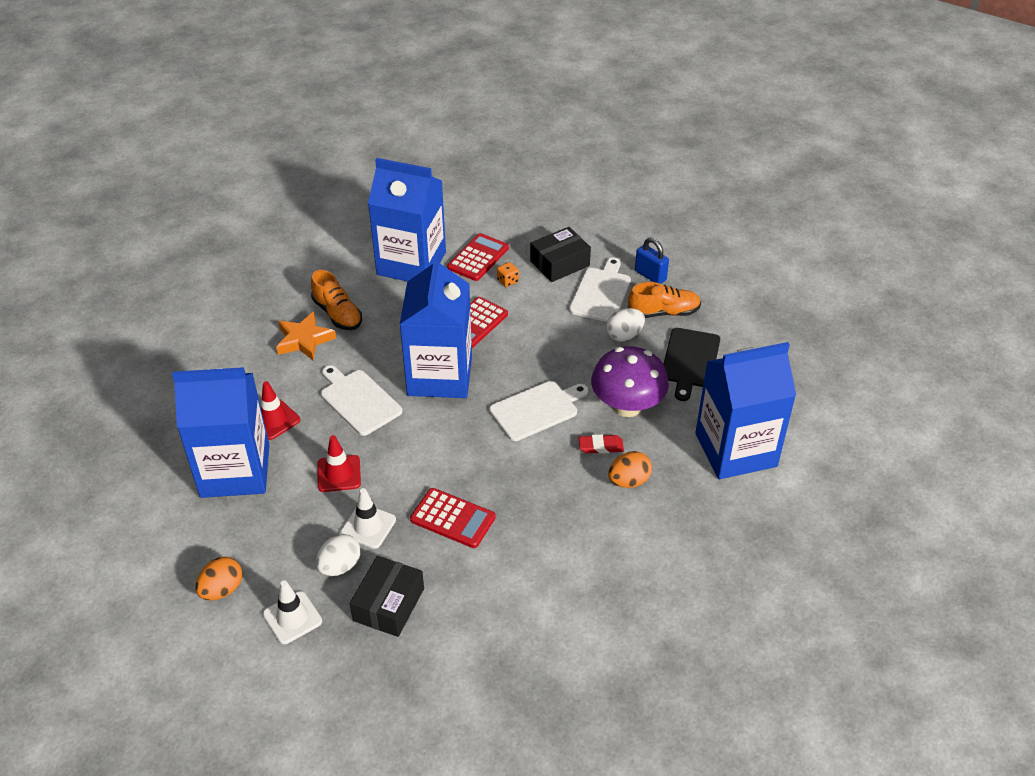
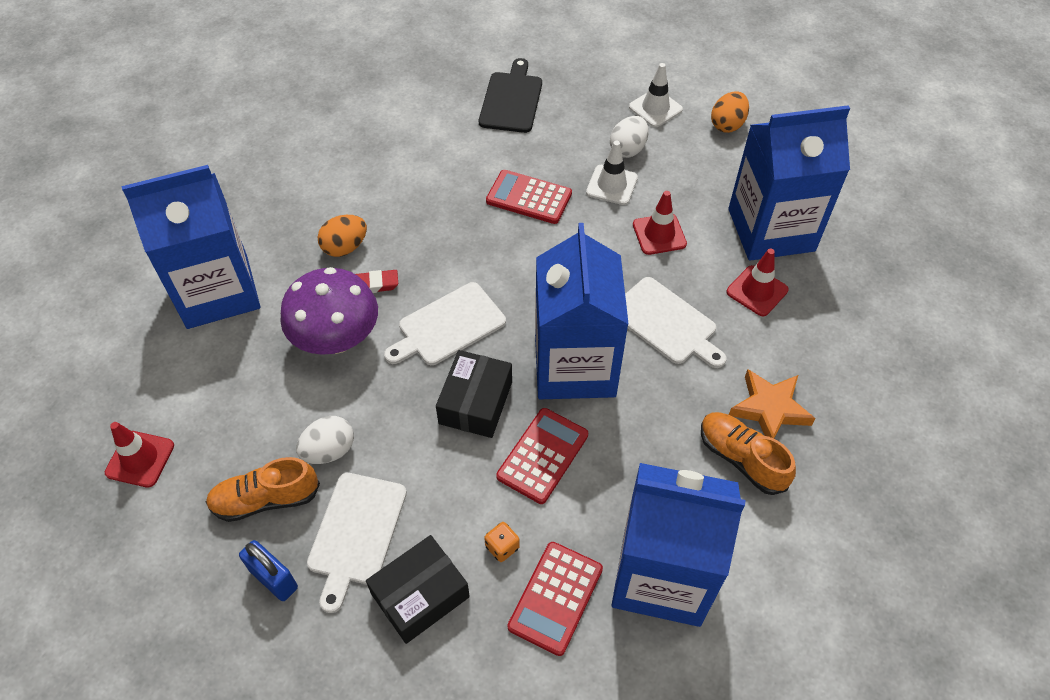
camera: 175 degrees right, 10 degrees up
black box [350,556,424,637] -> black box moved to [436,350,512,438]
black cutting board [664,328,720,401] -> black cutting board moved to [479,58,542,133]
none -> red traffic cone [105,422,174,488]

